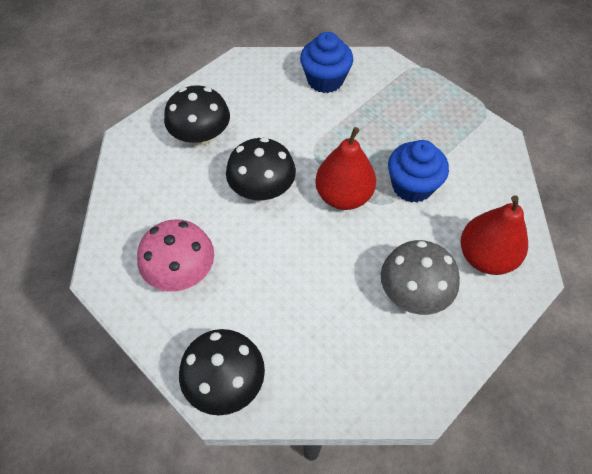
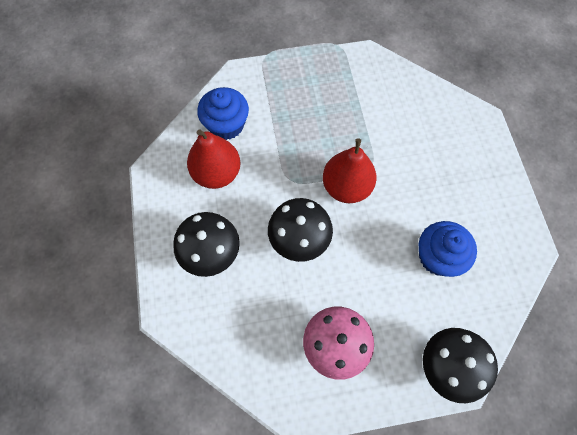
camera: 55 degrees left, 10 degrees up
grey mushroom [381,240,460,315] -> none
blue cupcake [388,140,449,203] -> blue cupcake moved to [419,221,477,277]
red pear [461,195,528,275] -> red pear moved to [187,129,241,189]

